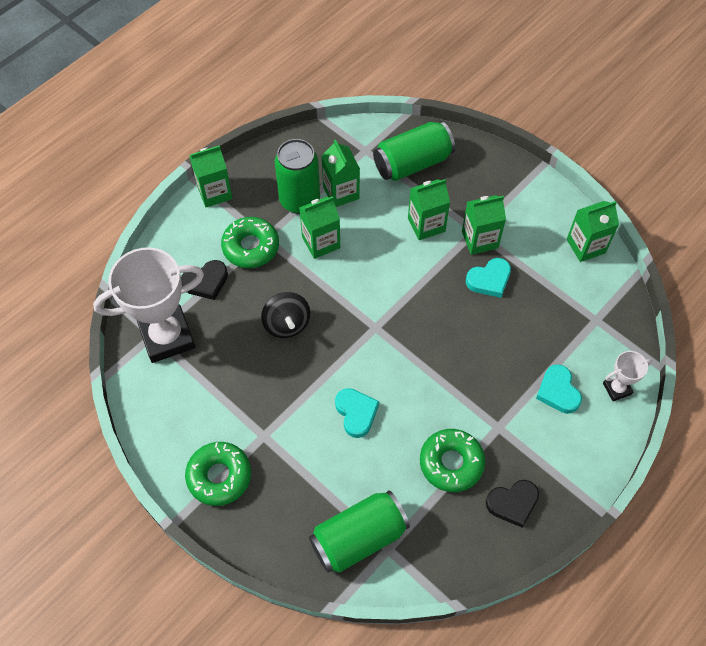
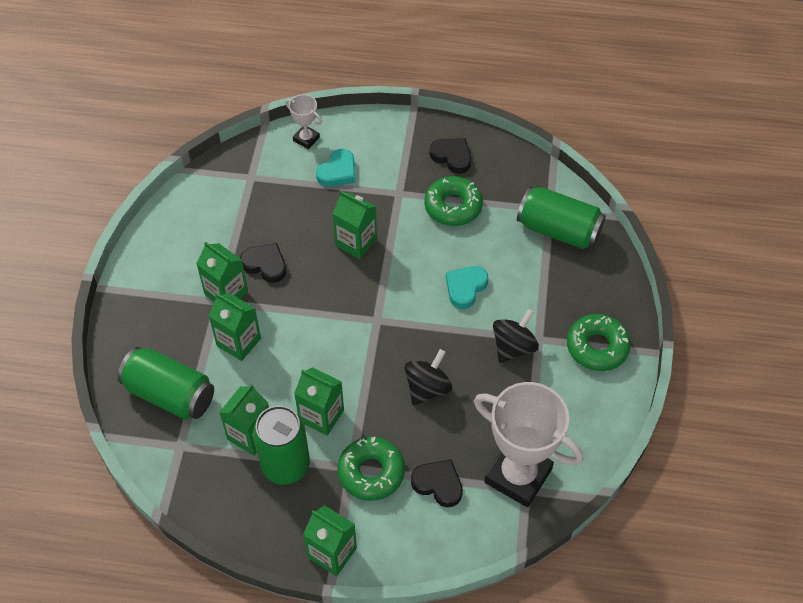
camera: 125 degrees left, 5 degrees down
turquoise heart [466,258,511,298] -> black heart [240,243,286,283]
green carton [567,201,619,262] -> green carton moved to [332,191,377,259]
none -> black spinning top [493,309,539,363]

